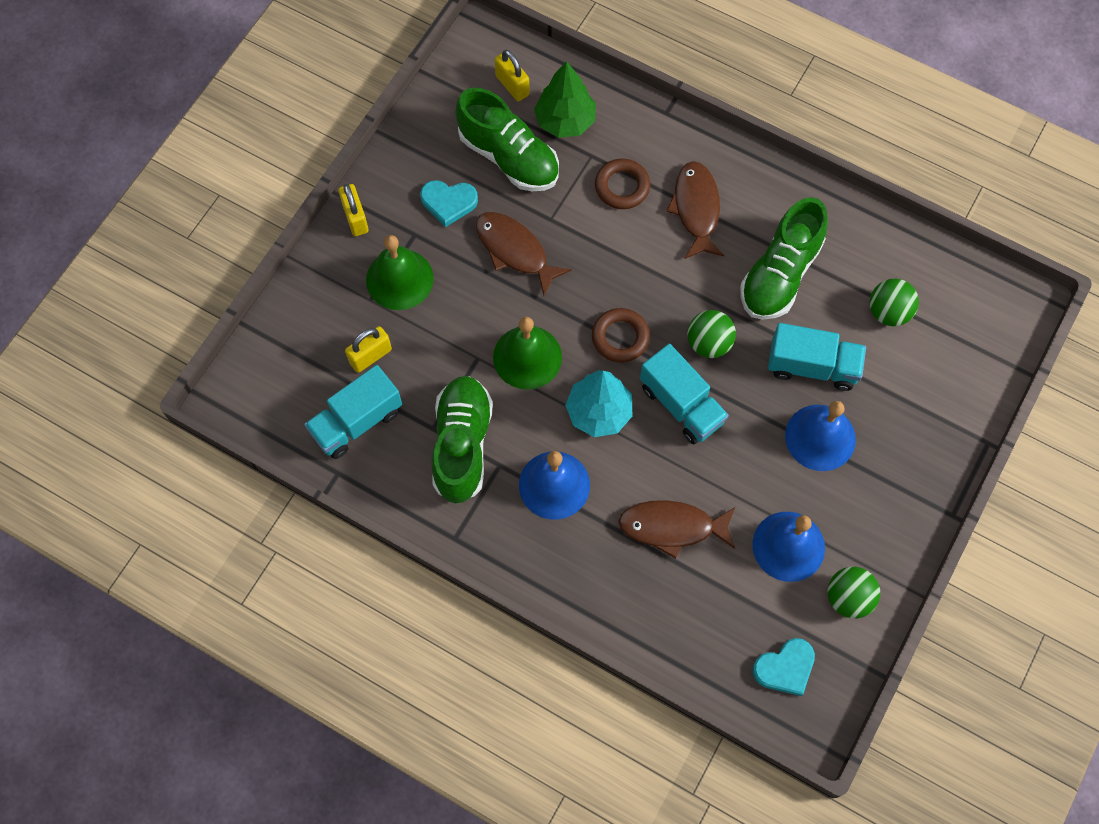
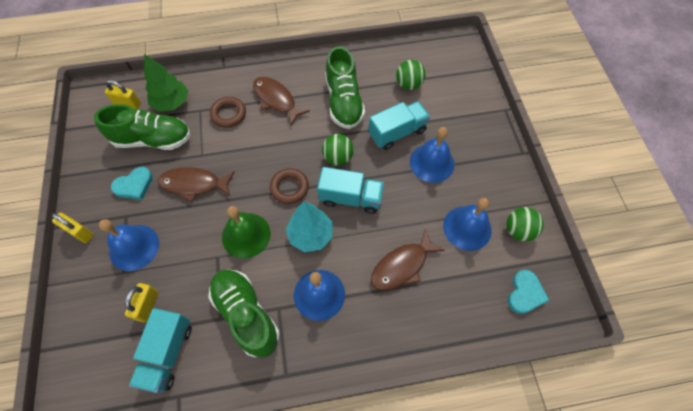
camera: 40 degrees left, 5 degrees down
green bell [366,235,434,310] -> blue bell [99,219,159,271]

